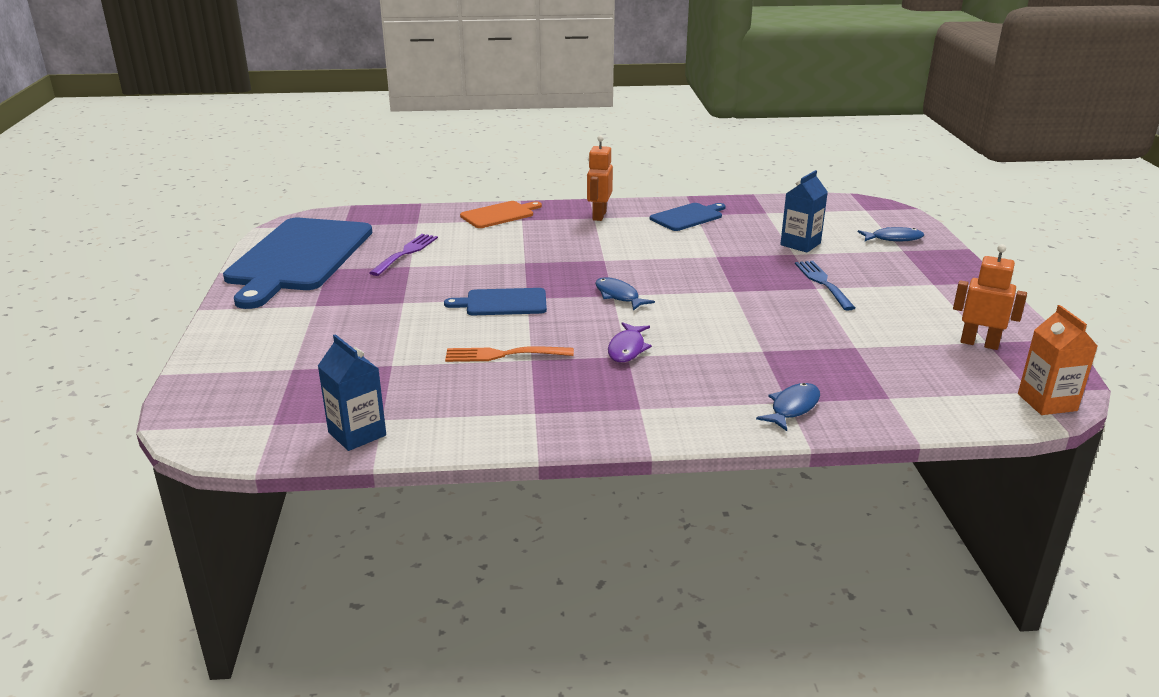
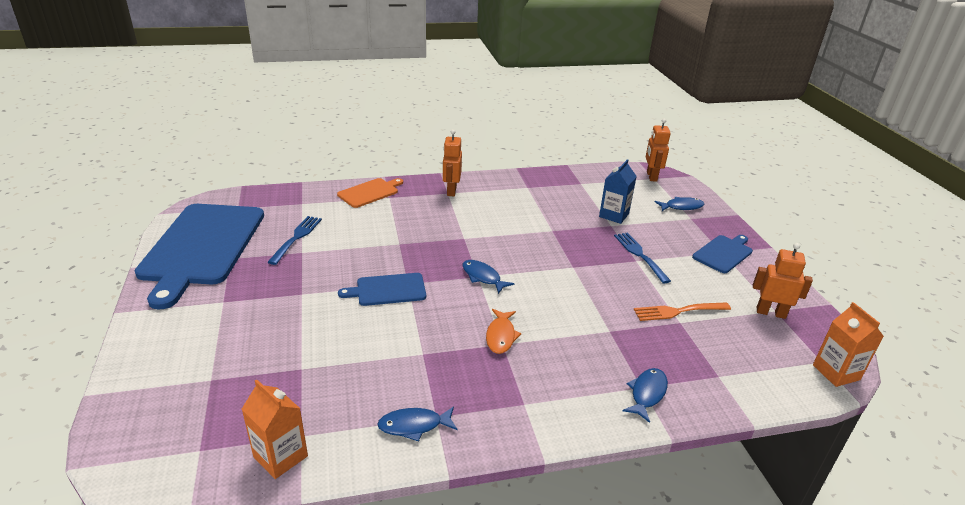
camera: 10 degrees left, 5 degrees up
blue carton [318,334,386,451] -> orange carton [242,379,308,479]
purple fork [369,234,438,276] -> blue fork [268,216,322,265]
orange fork [445,346,574,362] -> orange fork moved to [634,302,731,321]
purple fish [608,322,652,362] -> orange fish [486,309,522,354]
blue cutting board [650,203,726,231] -> blue cutting board moved to [692,235,753,273]
none -> blue fish [377,406,458,441]
none -> orange robot [646,118,671,182]

